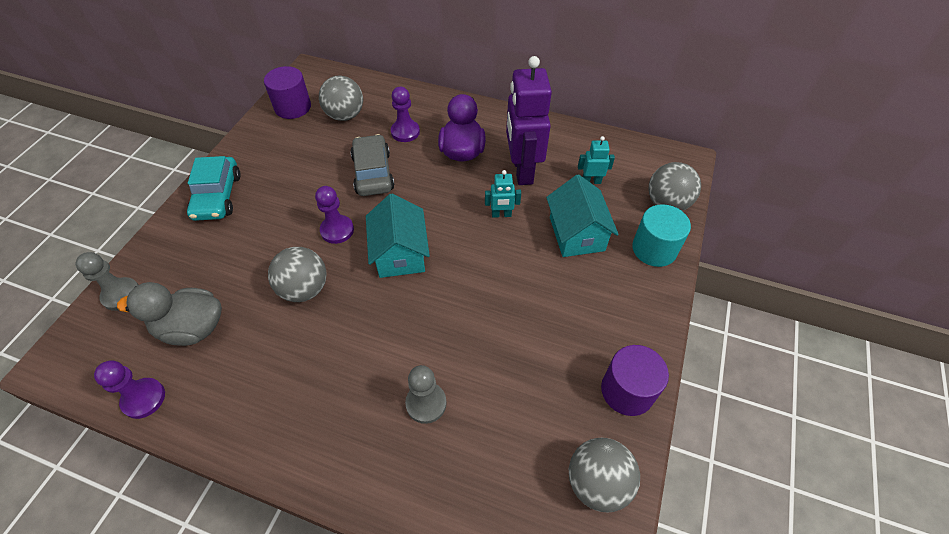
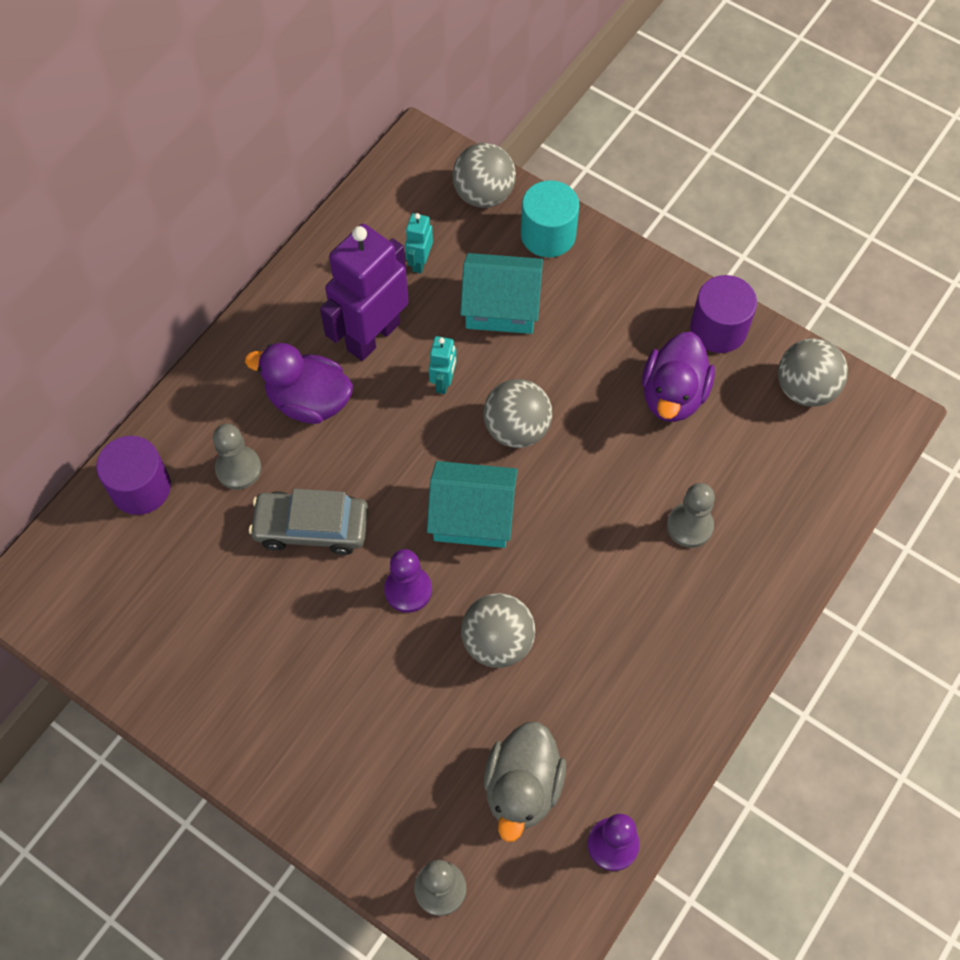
camera: 75 degrees left, 10 degrees up
turquoise car [187,156,241,221] -> none
purple cylinder [264,66,311,119] -> purple cylinder moved to [96,436,171,515]
grey ball [319,76,363,121] -> grey ball moved to [483,379,552,448]
purple pawn [391,87,420,142] -> grey pawn [213,424,262,490]
purple robot [506,56,552,185] -> purple robot turned 120 degrees clockwise [320,224,409,361]
none -> purple duck [642,332,715,422]

